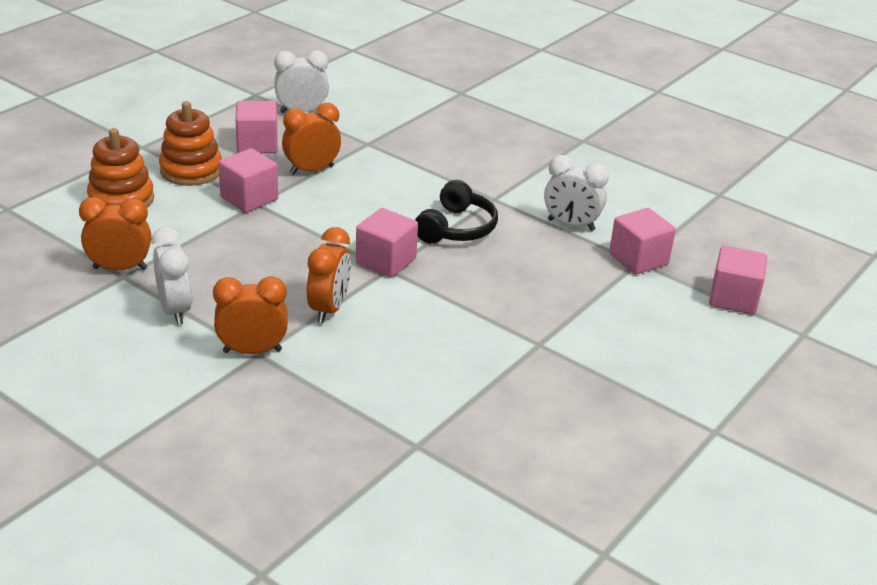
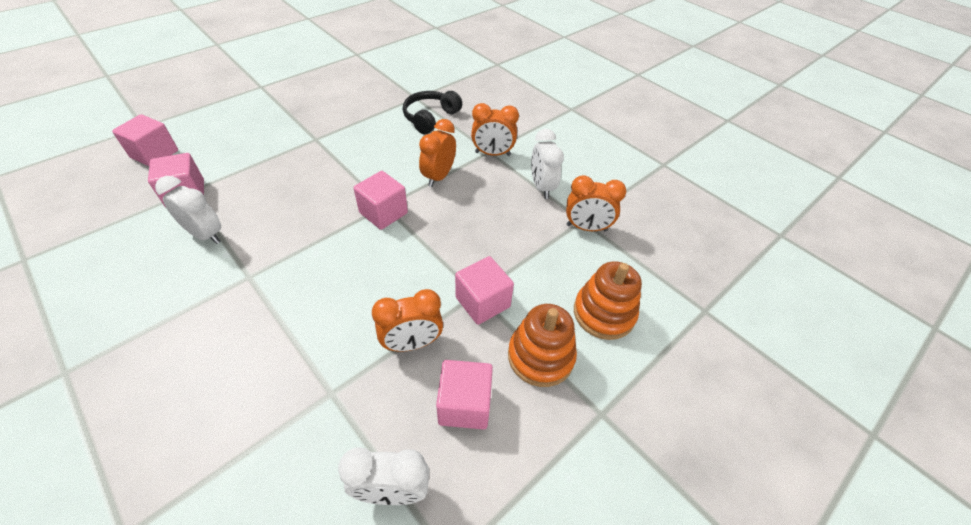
camera: 170 degrees left, 15 degrees up
black headphones [415,180,498,243] -> black headphones moved to [403,91,462,134]

